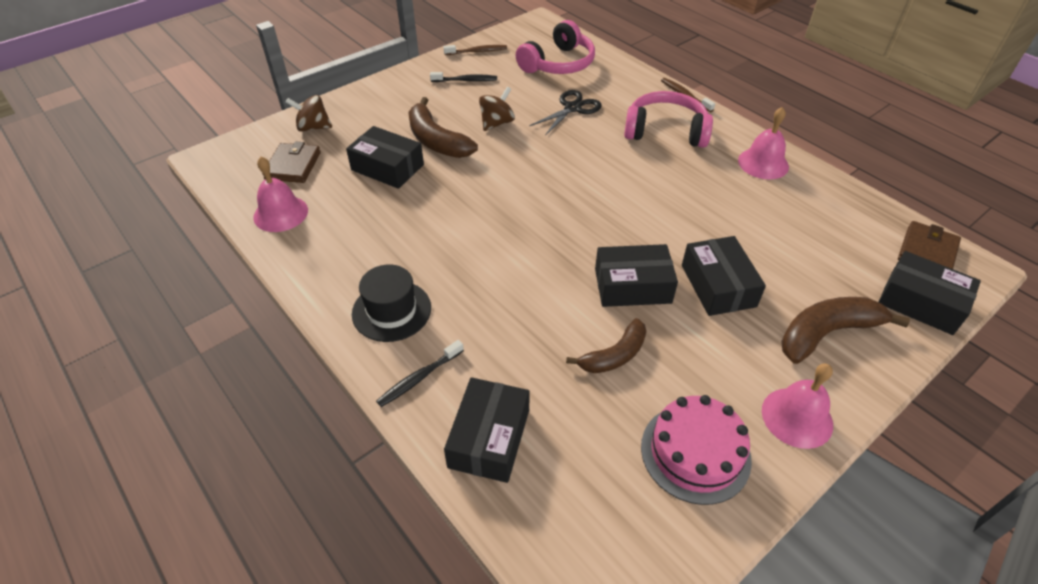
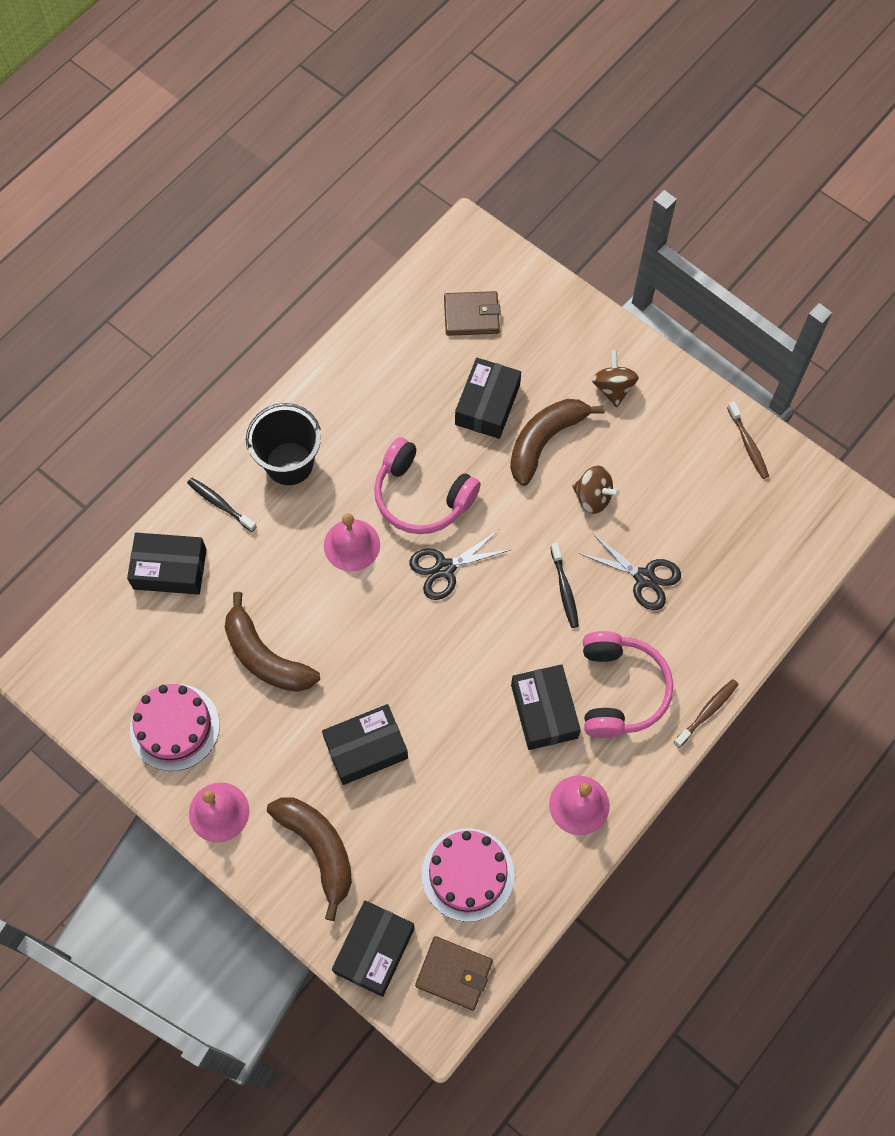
camera: 80 degrees right, 20 degrees up
pink bell [253,157,308,232] -> pink bell moved to [324,513,380,572]
brown spinning top [286,95,332,132] -> brown spinning top moved to [592,350,639,408]
black hat [352,264,431,342] -> black bucket [246,403,321,485]
black toothbrush [430,72,497,82] -> black toothbrush moved to [551,543,579,628]
pink headphones [516,20,595,74] -> pink headphones moved to [374,437,481,534]
brown banana [566,318,646,373] -> brown banana [225,592,320,692], size x1.50
black box [595,244,678,307] -> black box moved to [511,664,581,750]
none -> black scissors [409,529,510,600]
none -> pink cake [422,828,514,922]

